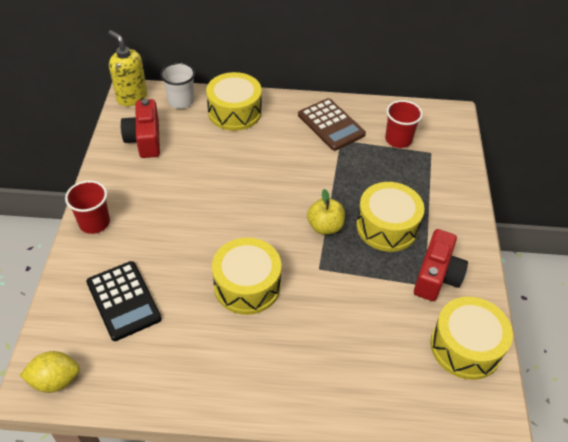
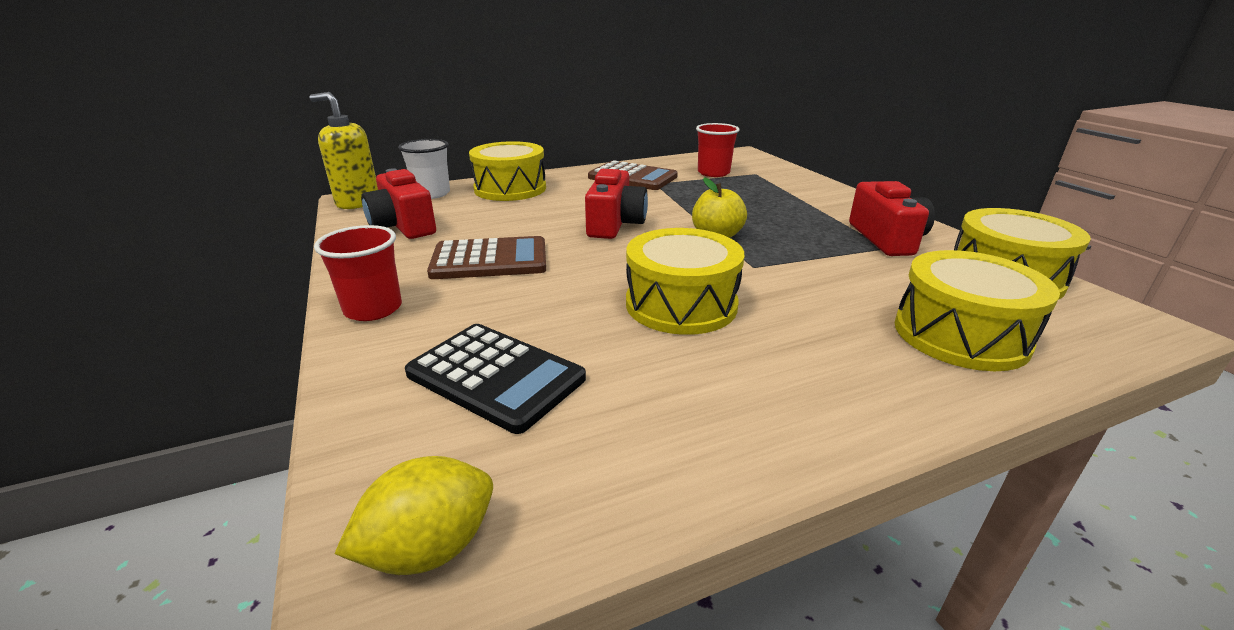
camera: 25 degrees left, 20 degrees down
yellow drum [356,182,424,252] -> yellow drum moved to [895,250,1060,371]
none -> brown calculator [427,236,546,279]
none -> red camera [585,169,648,239]

